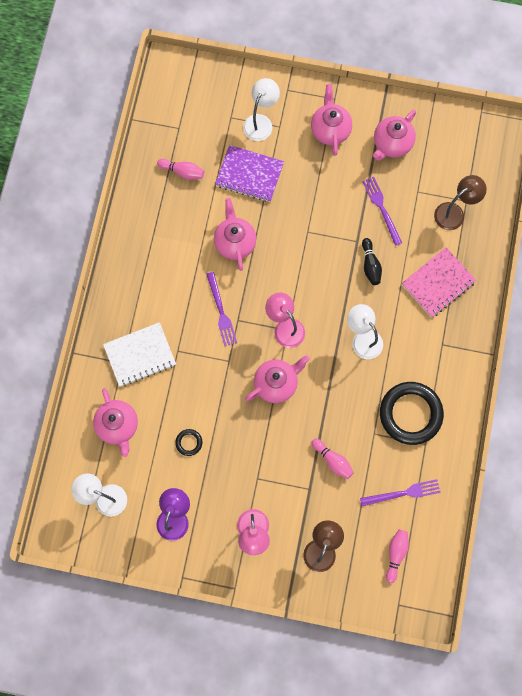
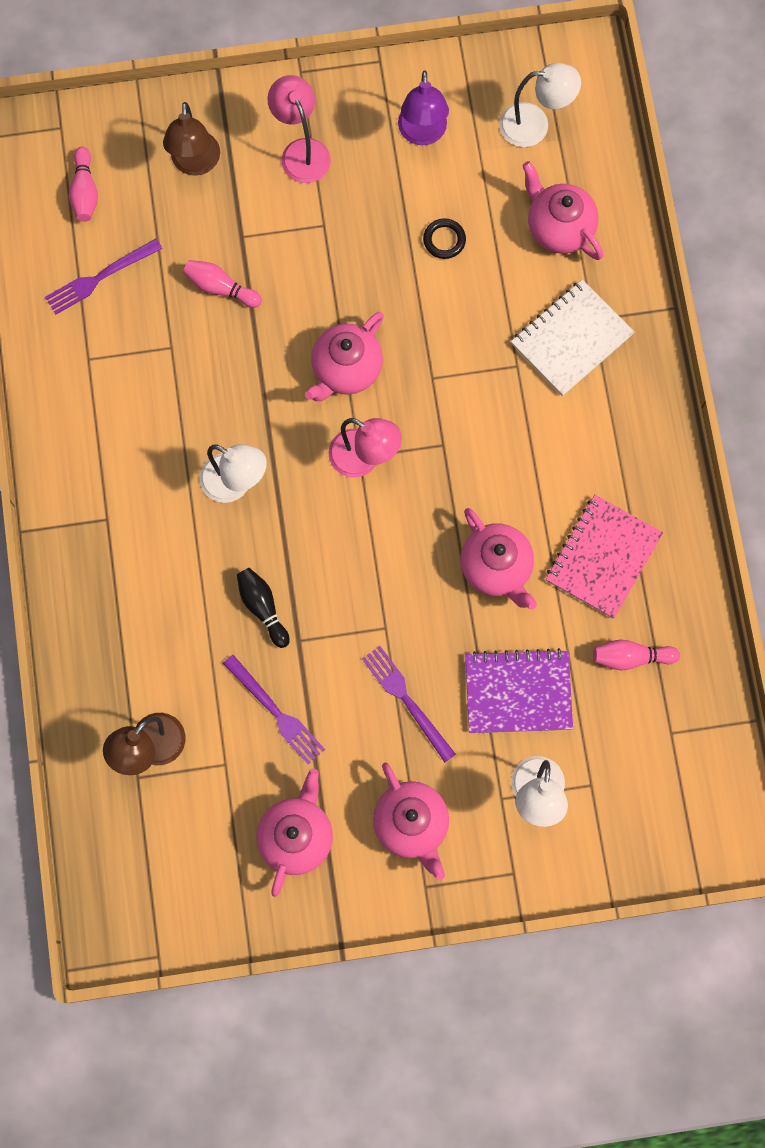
camera: 160 degrees right, 0 degrees up
purple fork [206,272,237,346] -> purple fork moved to [362,646,456,762]
black ring [380,382,444,445] -> none
pink notebook [402,247,477,318] -> pink notebook moved to [546,495,663,618]

